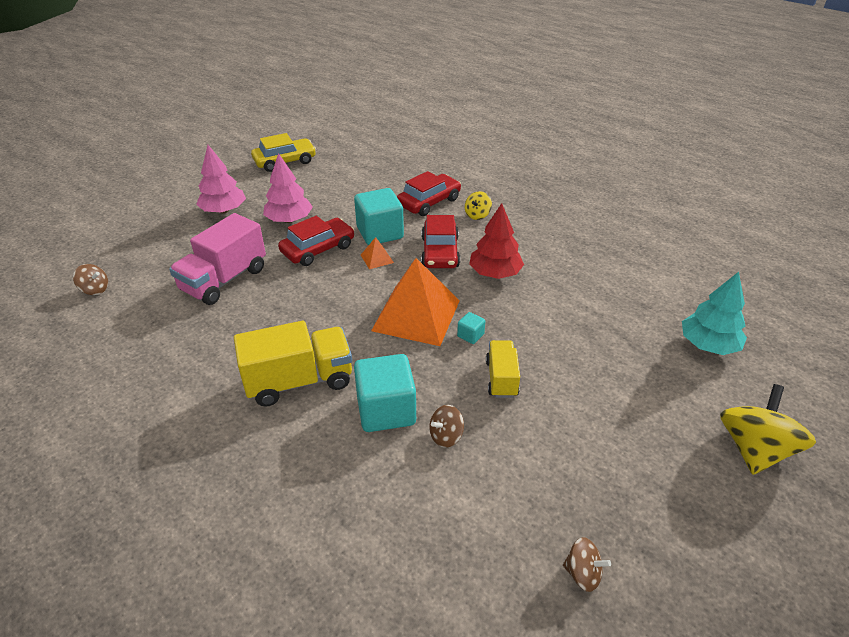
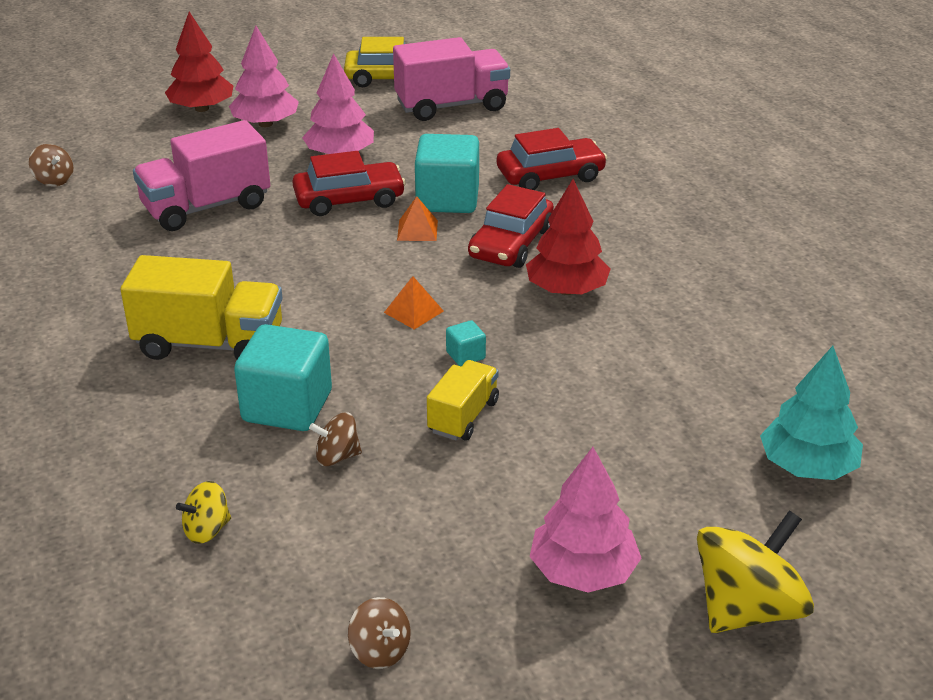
camera: 25 degrees right, 5 degrees down
orange pyramid [371,258,460,346] -> orange pyramid [384,276,444,330], size x0.41
yellow spinning top [465,191,492,220] -> yellow spinning top moved to [176,481,231,544]
none -> red tree [165,12,233,112]
none -> pink truck [393,37,510,121]
none -> pink tree [530,447,642,593]

